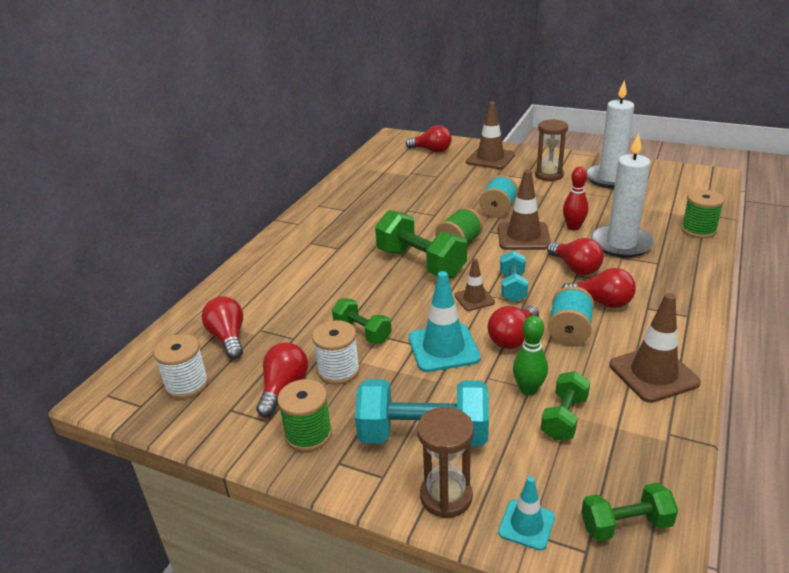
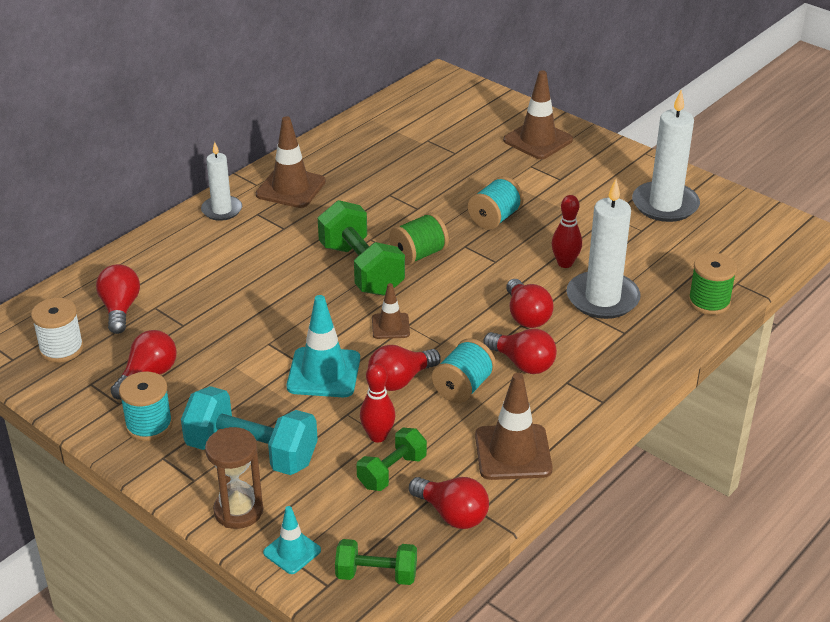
camera: 15 degrees right, 5 degrees up
green spool [277,379,332,452] -> turquoise spool [119,372,173,441]
white spool [312,320,360,385] -> none
green dumbbell [332,298,392,344] -> none
red light bulb [406,125,451,153] -> red light bulb moved to [409,477,489,529]
brown traffic cone [498,170,551,250] -> brown traffic cone moved to [256,116,326,208]
turquoise dumbbell [500,251,528,302] -> none
green bowling pin [513,316,548,396] -> red bowling pin [360,363,396,442]
brown hourglass [535,119,568,181] -> none
none -> white candle [201,142,242,221]

